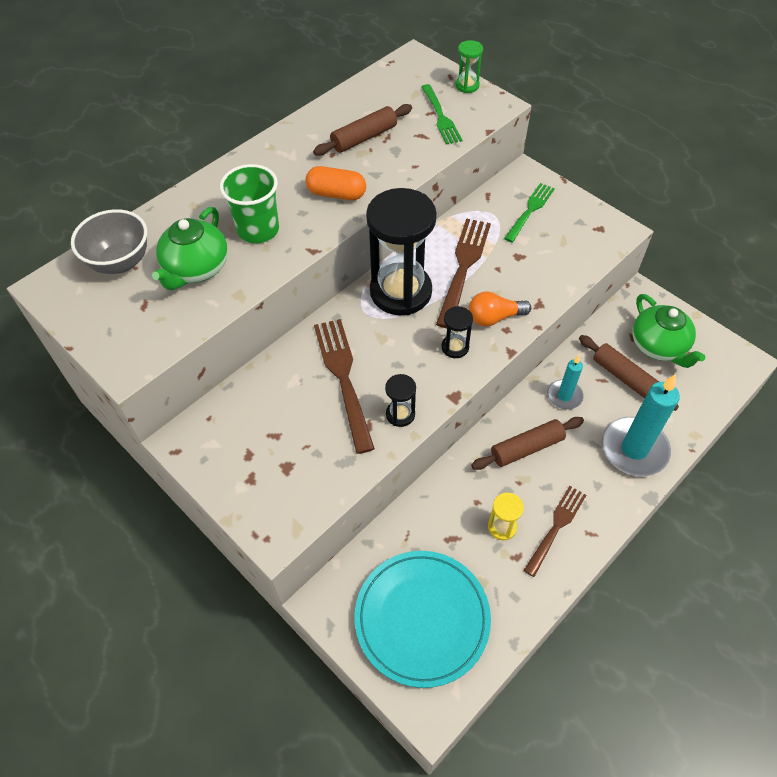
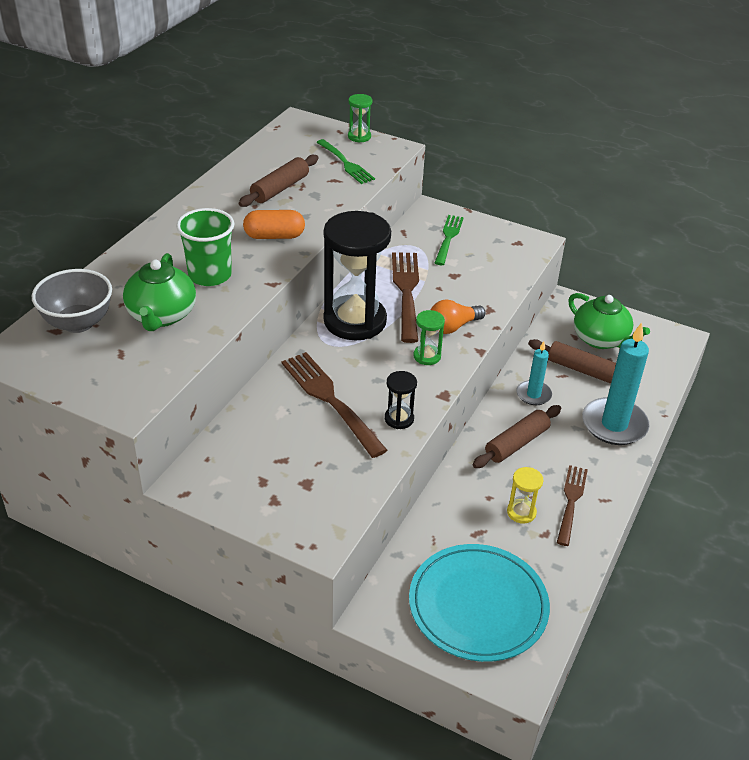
camera: 20 degrees left, 15 degrees down
black hourglass [442,306,473,358] -> green hourglass [413,310,445,365]

